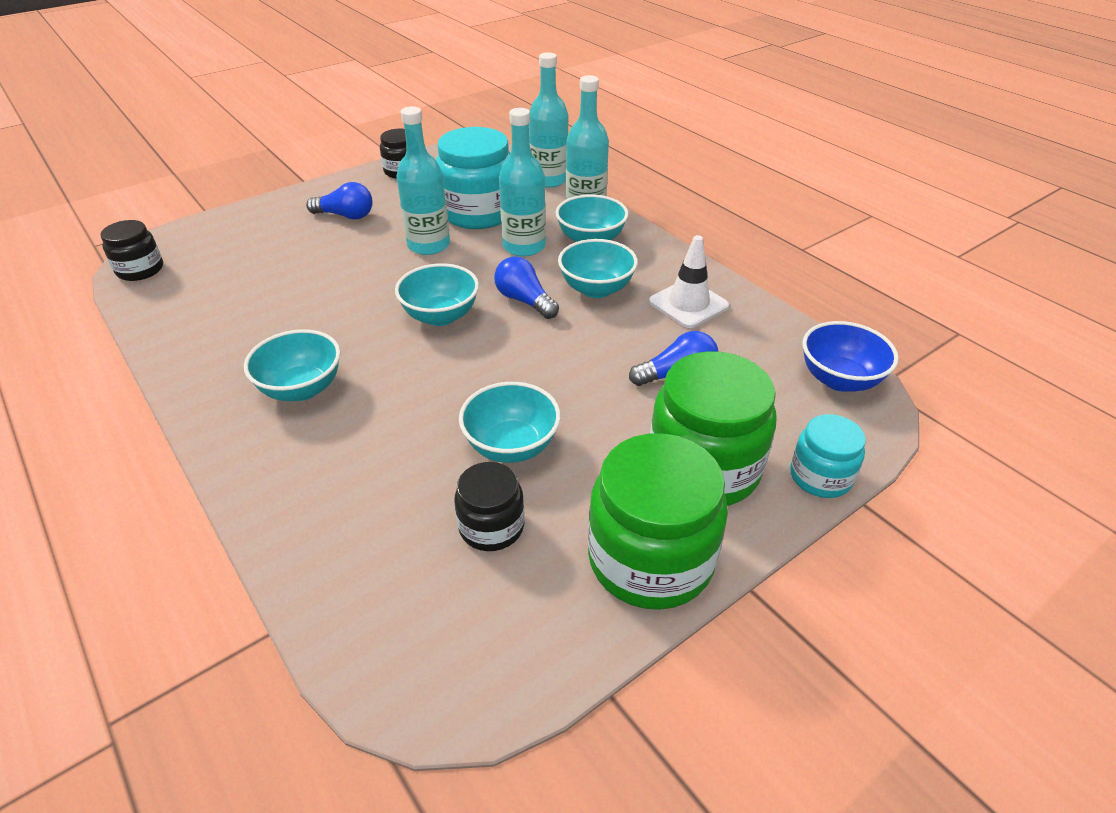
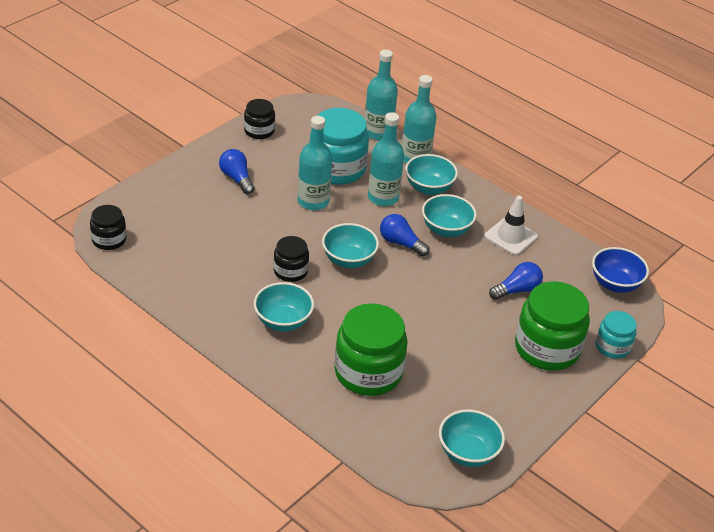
camera: 15 degrees left, 0 degrees up
blue light bulb [306,182,373,220] -> blue light bulb turned 120 degrees counterclockwise [219,149,255,194]
black jar [454,462,525,551] -> black jar moved to [273,236,309,282]
turquoise bowl [459,382,561,463] -> turquoise bowl moved to [439,409,505,467]
green jar [588,433,728,610] -> green jar moved to [334,303,408,396]

